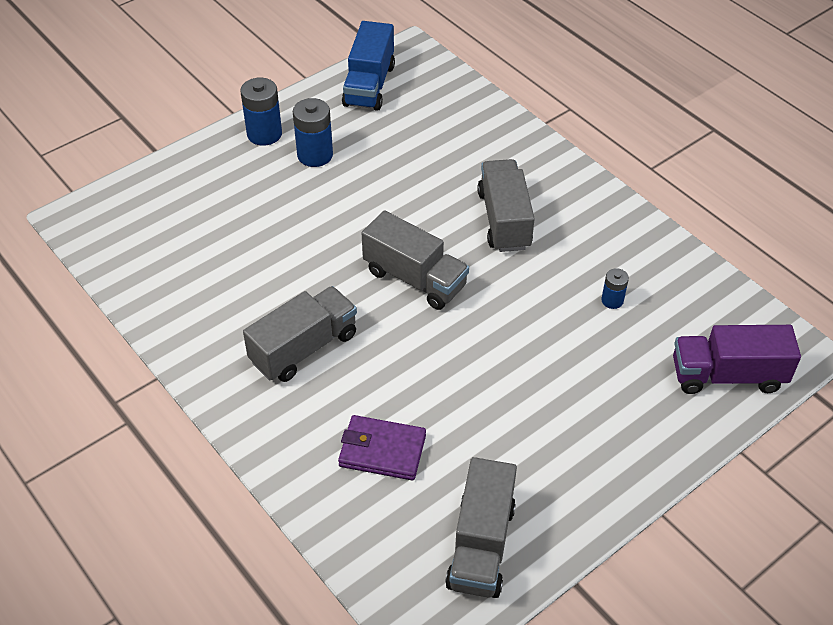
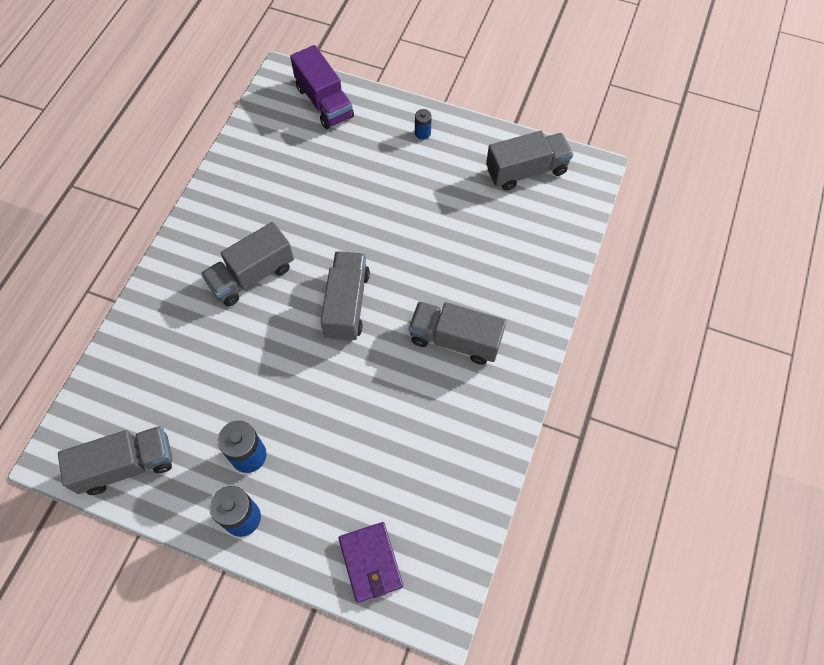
camera: 120 degrees left, 15 degrees up
purple wallet [338,415,426,480] -> purple wallet moved to [339,522,403,603]
blue truck [342,21,395,111] -> grey truck [58,426,172,495]
blue battery [601,268,629,309] -> blue battery moved to [415,109,432,140]

